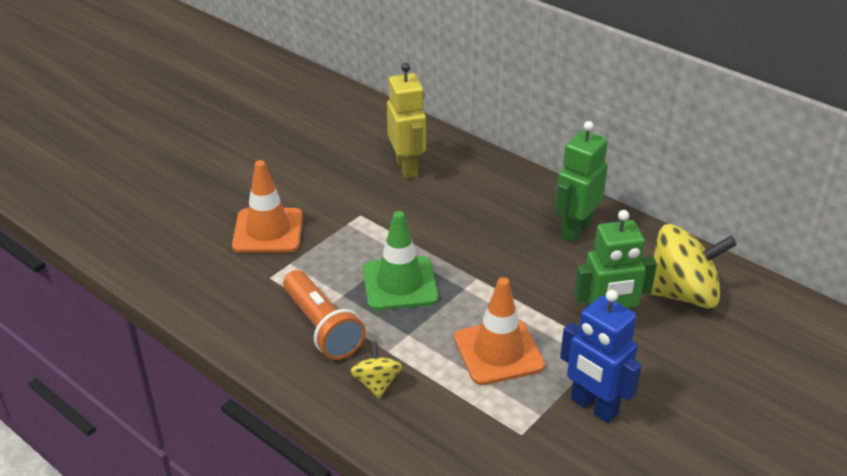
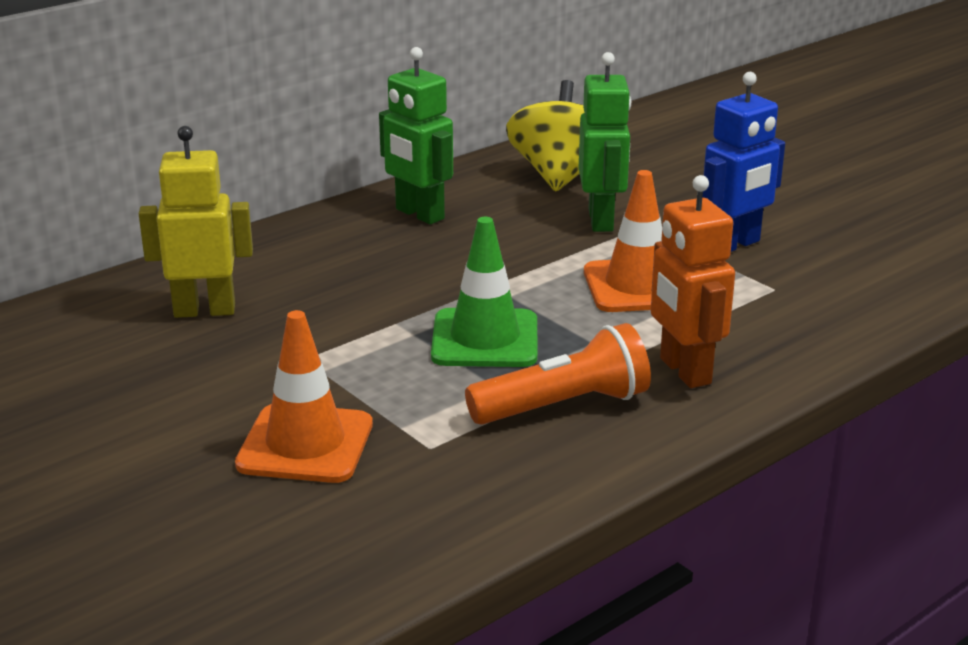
camera: 80 degrees left, 10 degrees down
yellow spinning top [350,341,402,399] -> orange robot [651,175,735,388]

